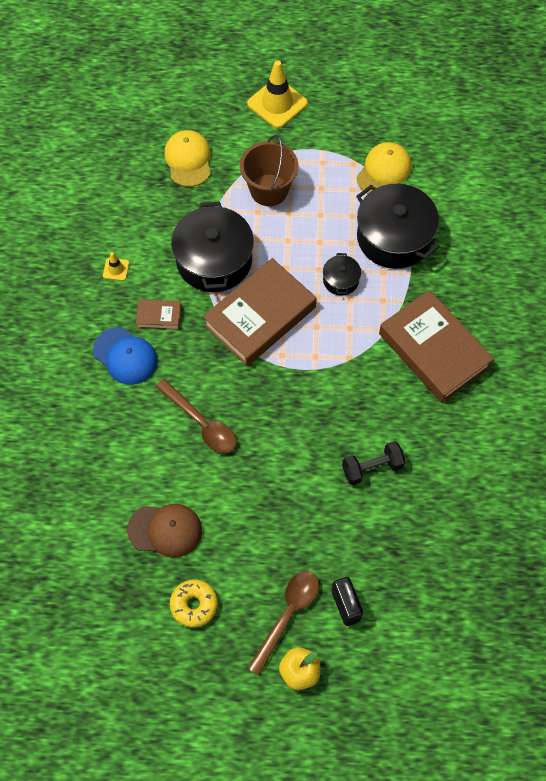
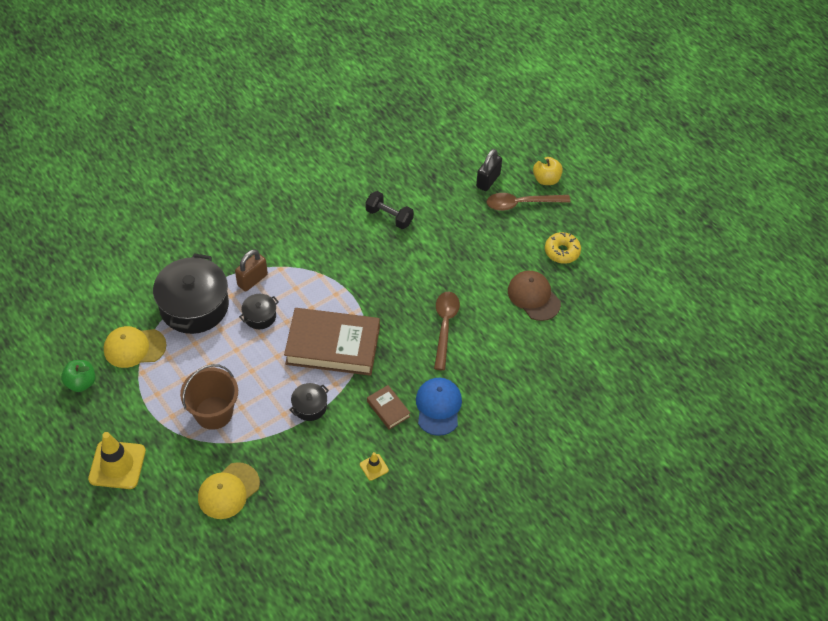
camera: 130 degrees left, 10 degrees down
black pot [171,202,254,292] -> black pot [290,383,329,421], size x0.47
brown book [379,290,494,403] -> none
none -> green apple [61,360,96,392]
none -> brown padlock [235,249,268,291]

